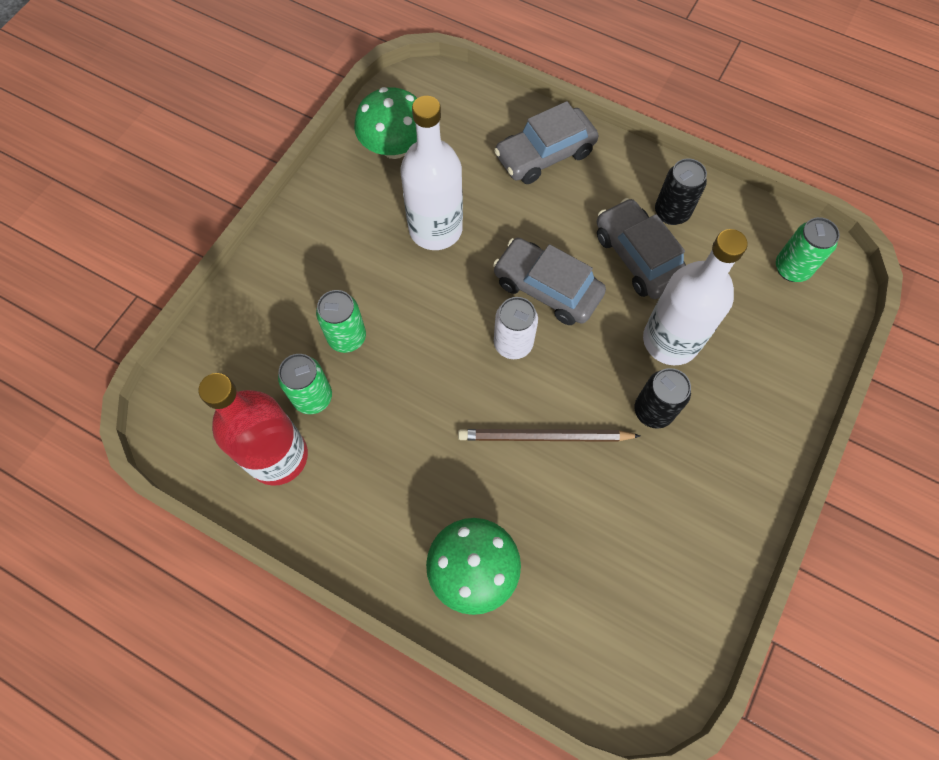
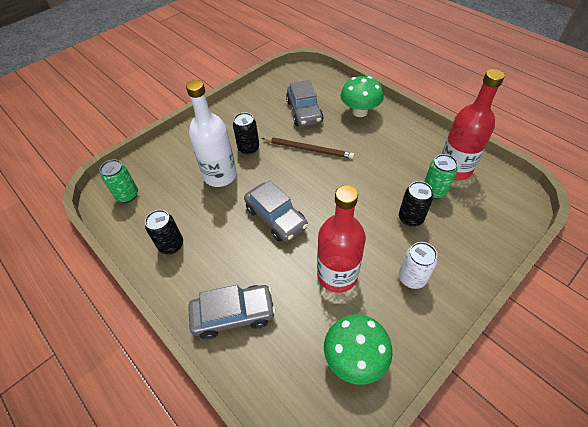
camera: 160 degrees left, 15 degrees down
green can [316,290,366,353] -> black can [399,181,433,227]
white bottle [400,96,463,250] -> red bottle [317,185,366,293]
white can [494,297,538,359] -> white can moved to [399,242,438,289]
grey car [597,198,686,299] -> grey car moved to [286,80,324,127]

